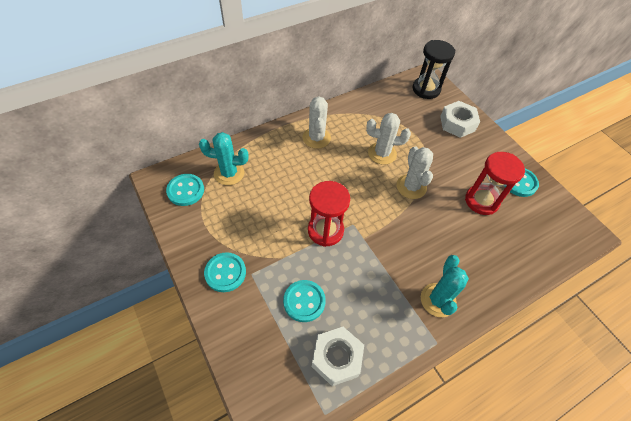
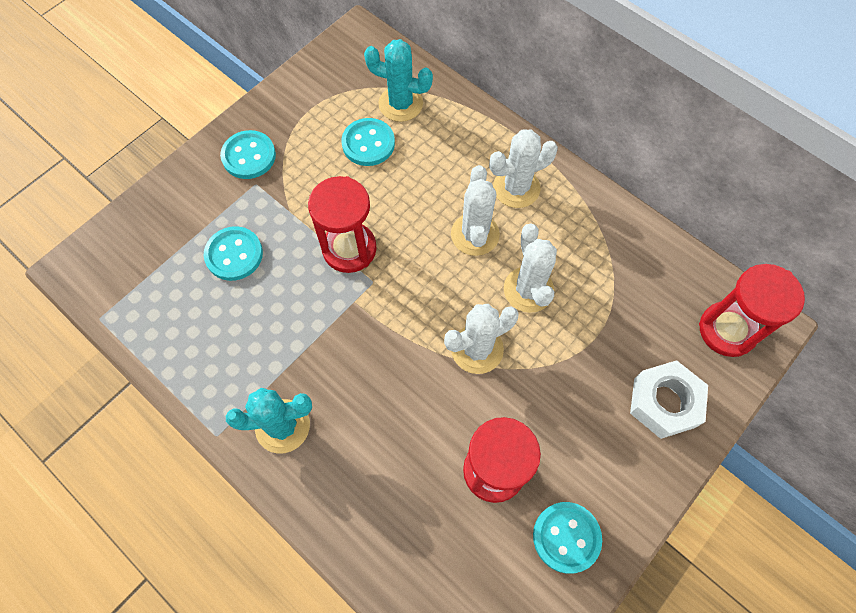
camera: 75 degrees right, 10 degrees up
turquoise button [166,174,204,206] -> turquoise button moved to [341,118,395,166]
turquoise cactus [199,132,249,185] -> turquoise cactus turned 60 degrees counterclockwise [364,39,433,122]
white nut [312,327,364,386] -> none
black hourglass [412,40,455,99] -> red hourglass [699,264,805,357]
none -> white cactus [451,165,500,256]

